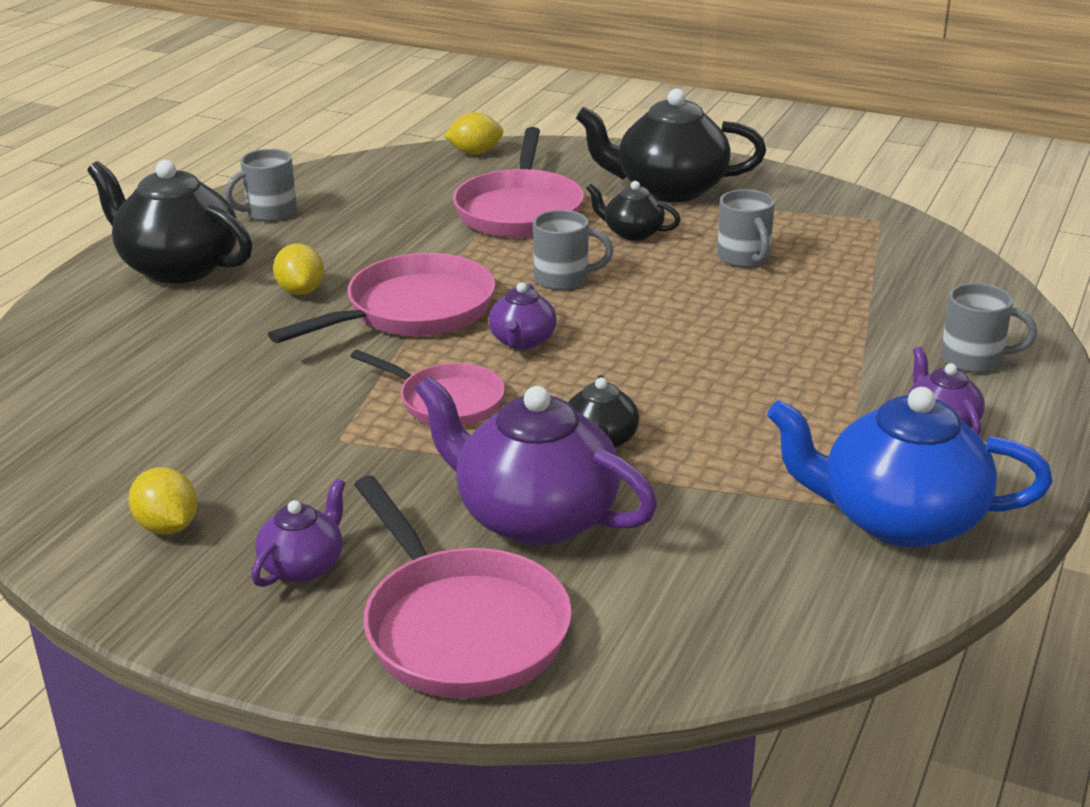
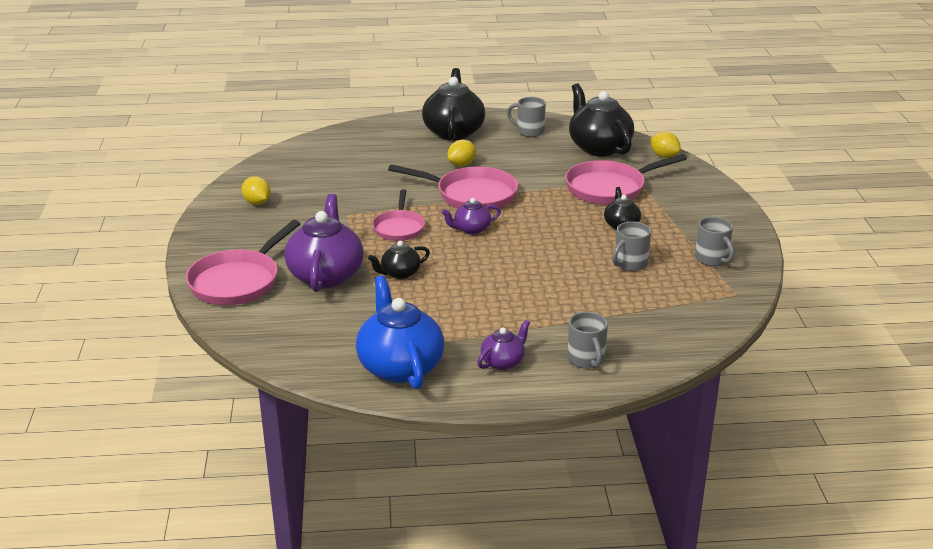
camera: 60 degrees right, 0 degrees up
yellow lemon [129,467,197,534] -> yellow lemon turned 60 degrees counterclockwise [241,176,271,205]
purple teapot [251,479,346,587] -> none
grey mug [533,210,614,290] -> grey mug moved to [695,217,734,266]
black teapot [576,88,766,202] -> black teapot moved to [569,83,634,156]

